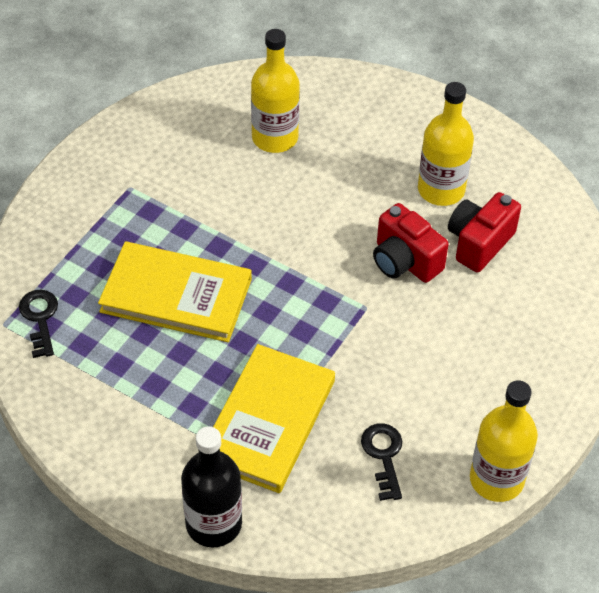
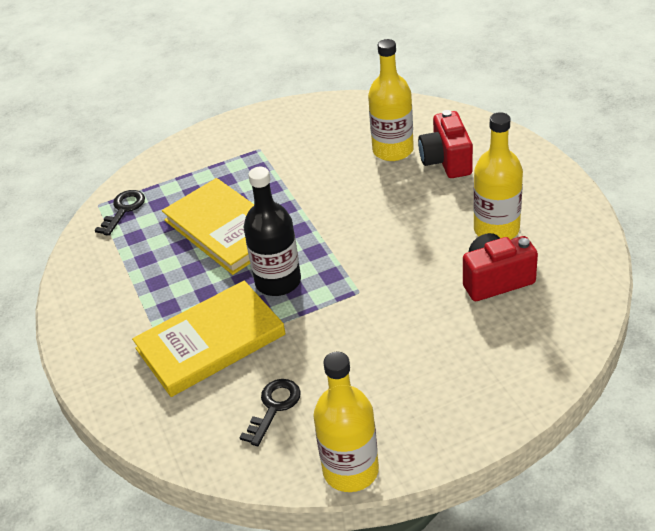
camera: 40 degrees right, 10 degrees down
black bottle [181,426,242,547] -> black bottle moved to [244,167,301,296]
red camera [373,203,449,283] -> red camera moved to [418,110,473,178]

